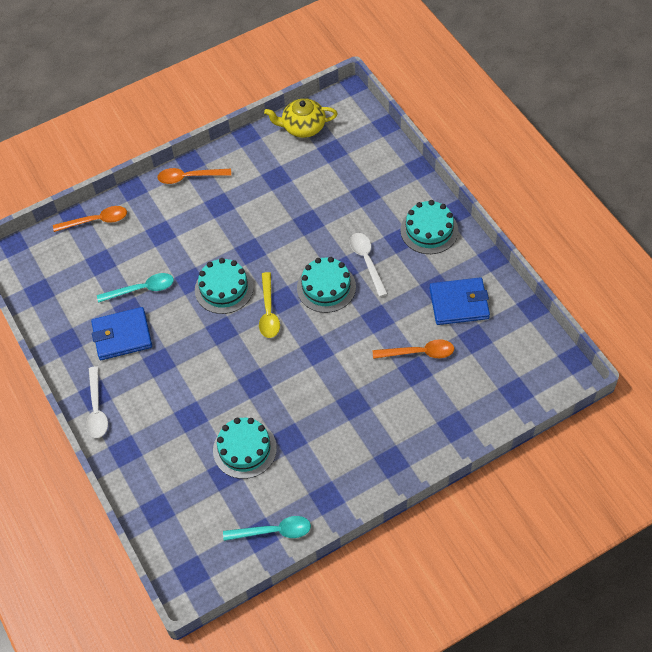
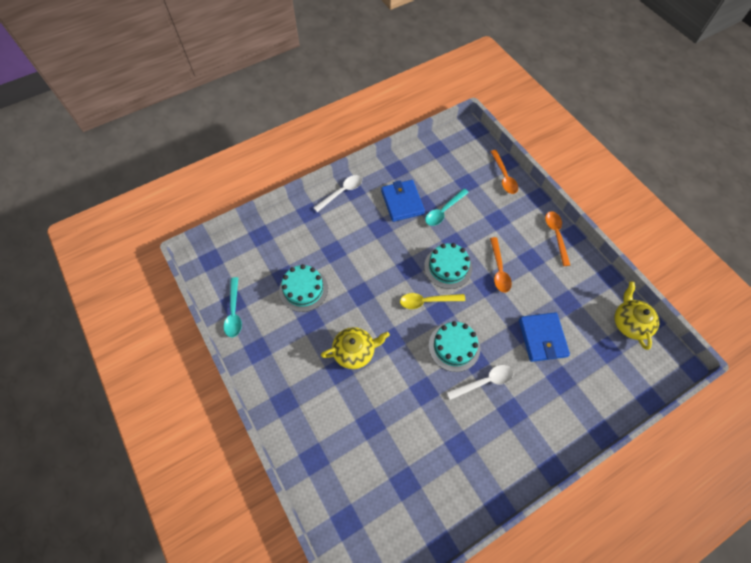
camera: 85 degrees right, 5 degrees up
white spoon [86,366,108,438] -> white spoon turned 150 degrees clockwise [313,175,362,212]
turquoise spoon [97,273,174,303] -> turquoise spoon turned 60 degrees clockwise [425,189,469,226]
orange spoon [373,339,454,359] -> orange spoon moved to [490,237,512,293]
turquoise cake [400,200,458,254] -> none
blue wallet [429,277,490,325] -> blue wallet moved to [519,312,570,362]
none -> yellow teapot [321,327,390,369]

